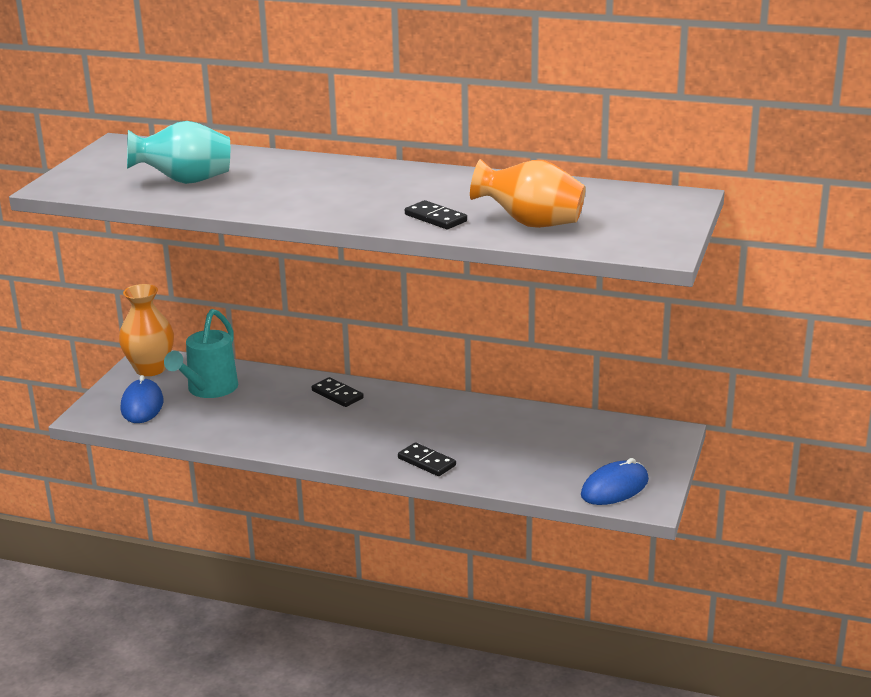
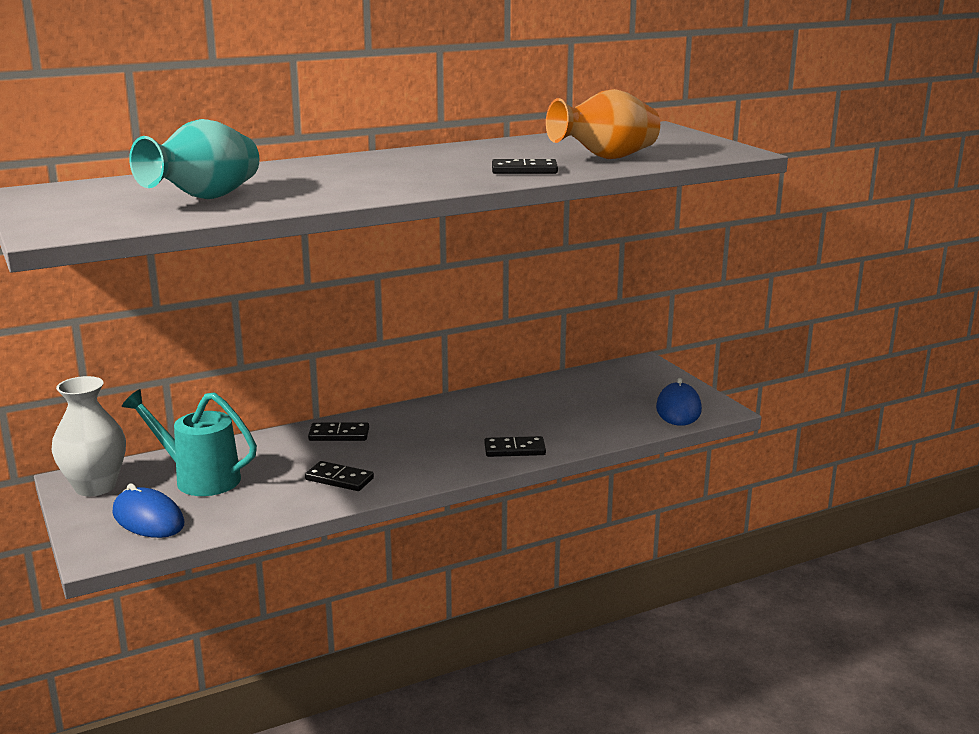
camera: 45 degrees left, 5 degrees down
orange vase [119,284,174,376] -> white vase [52,376,126,496]
turquoise watering can [164,309,238,398] -> turquoise watering can turned 135 degrees clockwise [122,389,257,496]
none -> black domino [305,461,374,491]

